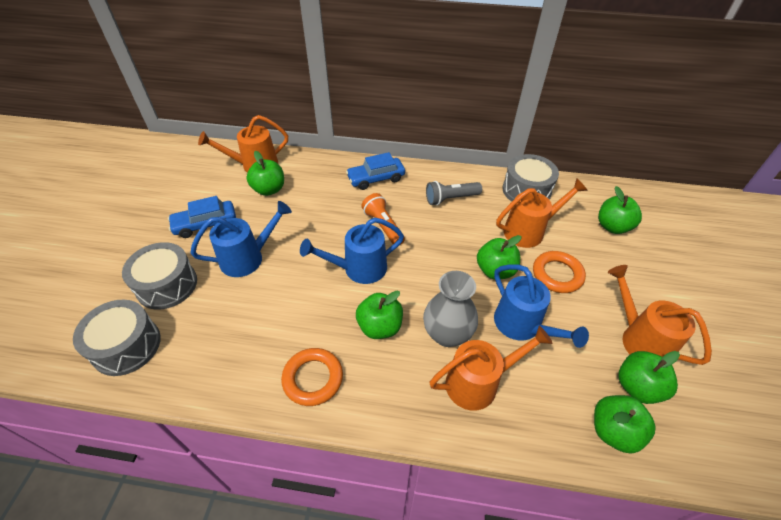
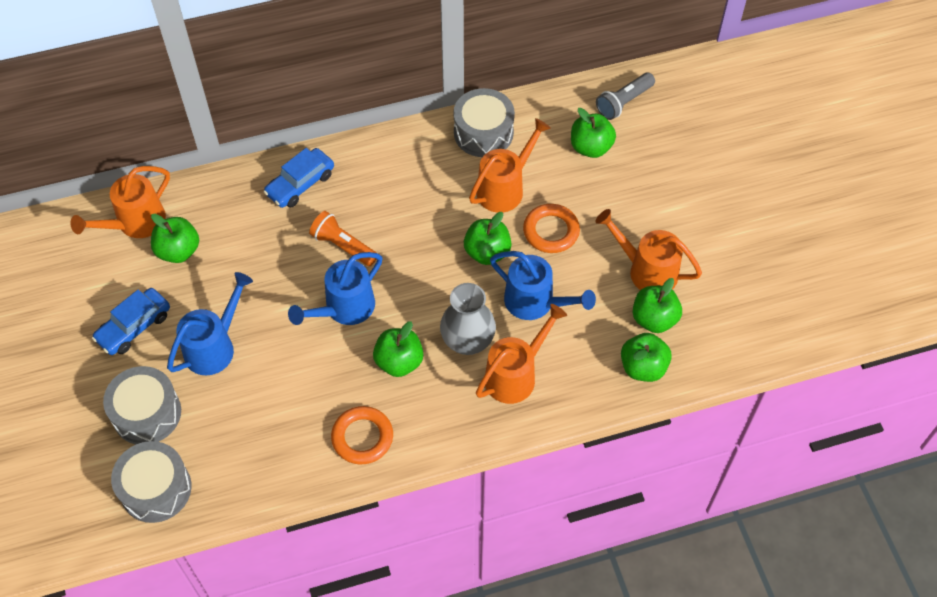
camera: 25 degrees left, 10 degrees up
grey flashlight [426,181,482,205] -> grey flashlight moved to [596,72,655,120]

